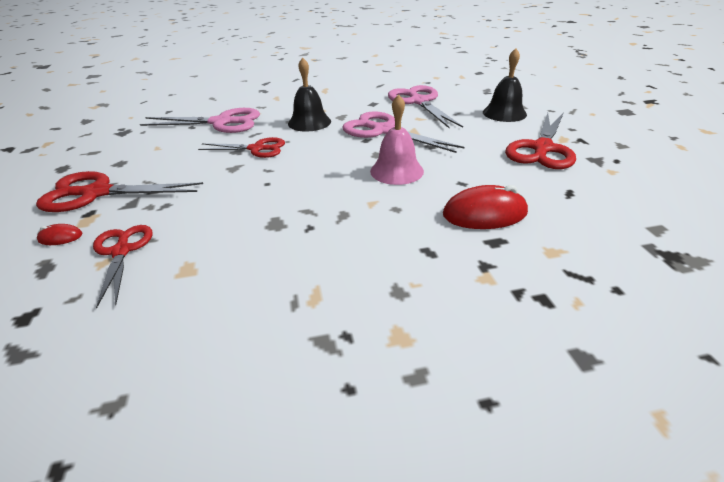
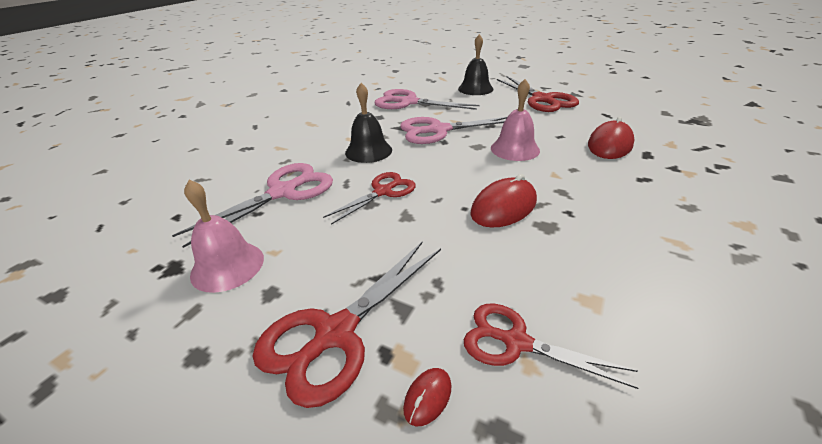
camera: 50 degrees left, 0 degrees up
none -> pink bell [184,180,264,293]
none -> red mouse [470,174,537,228]

